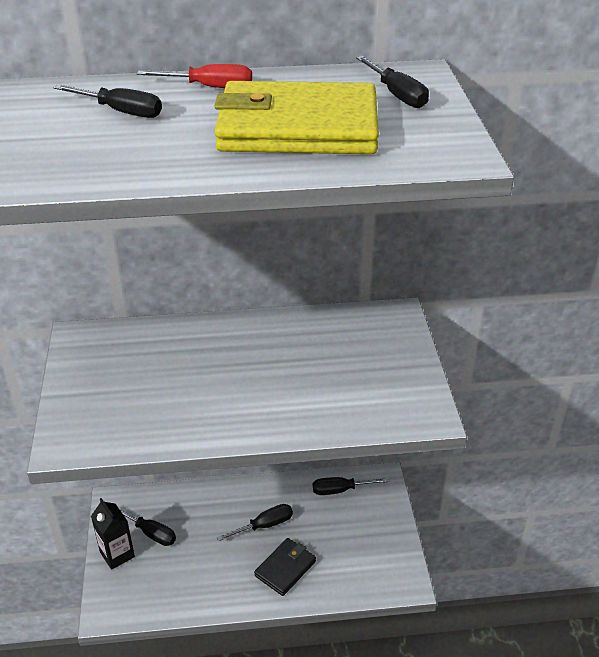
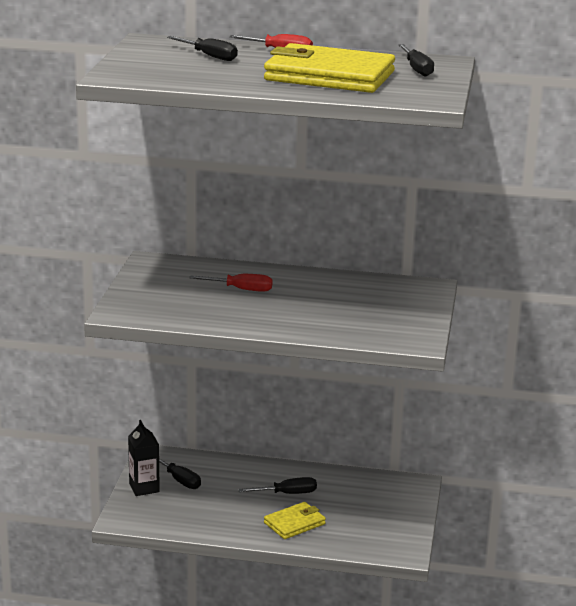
camera: 15 degrees right, 15 degrees down
black wallet [254,538,316,596] -> yellow wallet [264,502,326,539]
black screwdriver [313,477,390,495] -> none
none -> red screwdriver [189,274,273,292]

